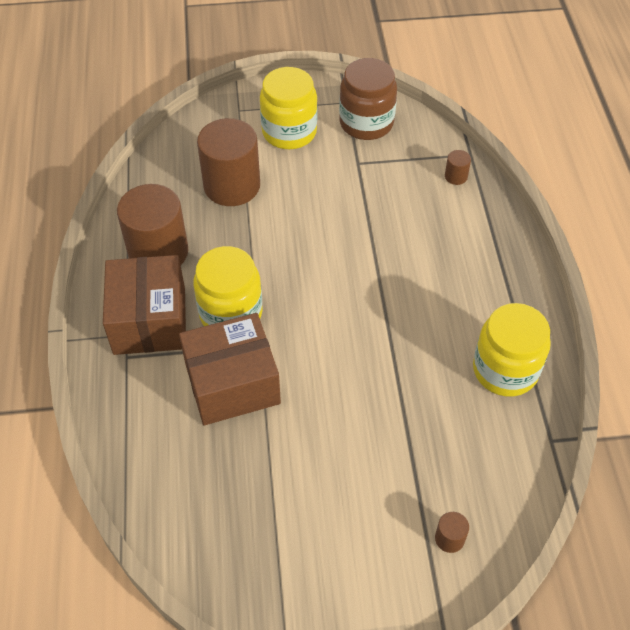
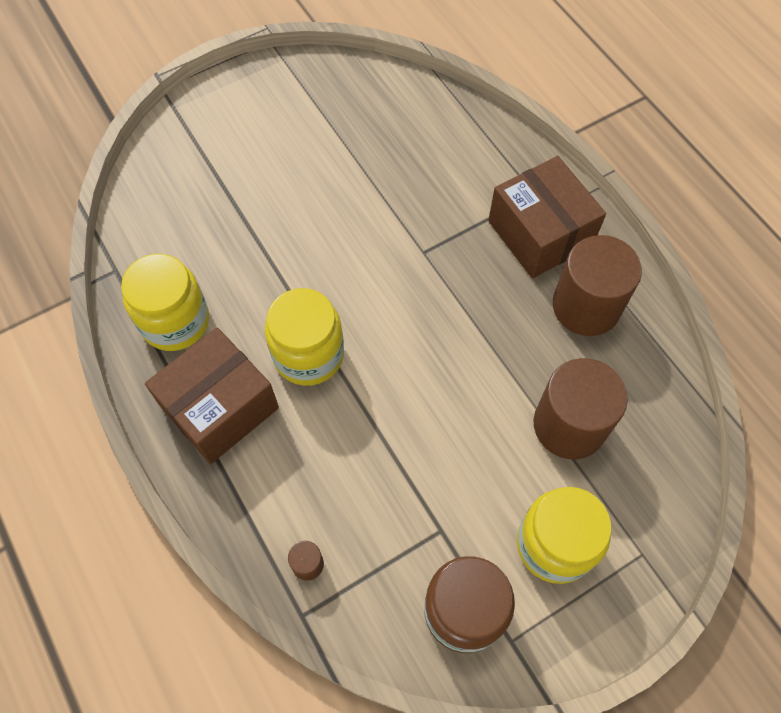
camera: 155 degrees right, 10 degrees up
brown box [179,313,281,425] -> brown box moved to [145,328,279,464]
yellow jar [193,246,262,326] -> yellow jar moved to [265,288,344,386]
brown cylinder [435,512,469,553] -> none

